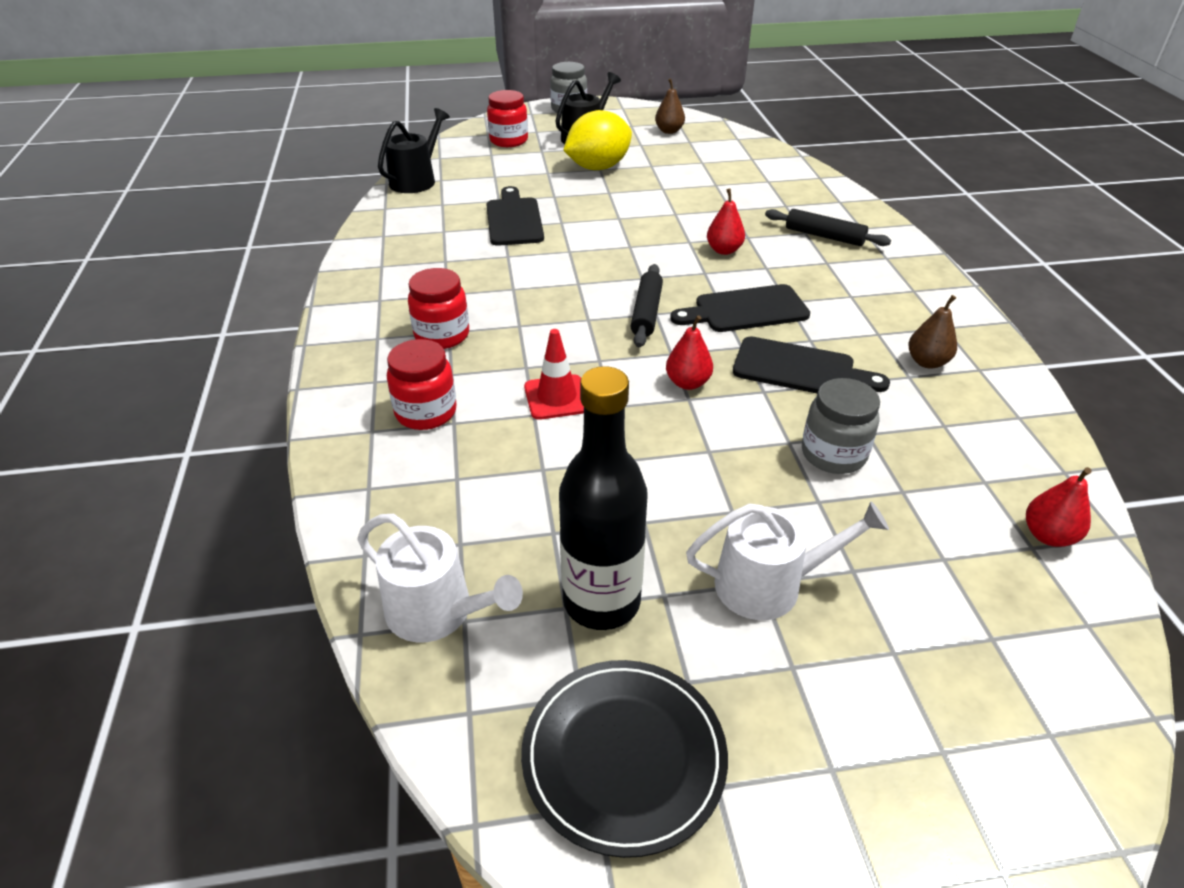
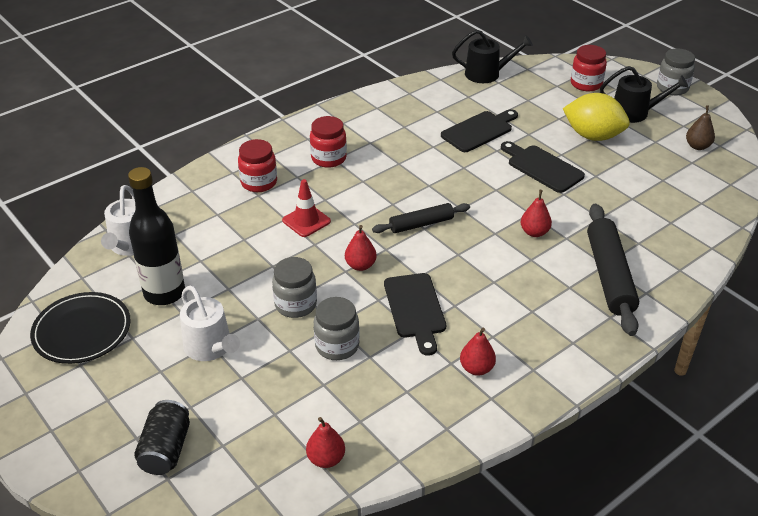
camera: 60 degrees right, 0 degrees up
black cutting board [670,284,810,332] -> black cutting board moved to [501,141,585,193]
black rolling pin [765,209,891,246] -> black rolling pin [587,204,639,336], size x1.67
brown pear [908,295,957,369] -> red pear [460,328,496,376]
none -> black can [134,400,190,475]
none -> grey jar [272,257,317,318]

